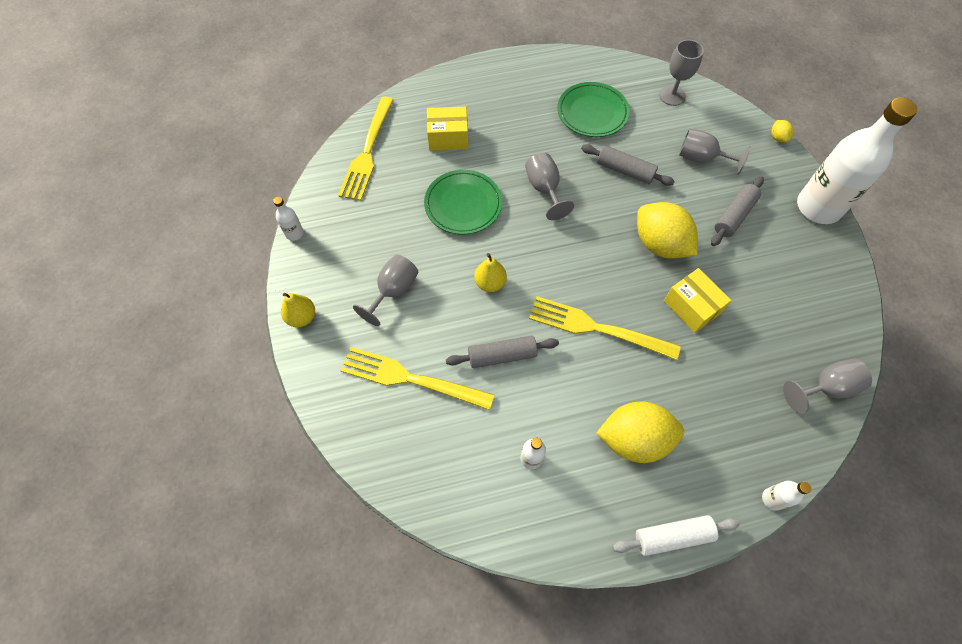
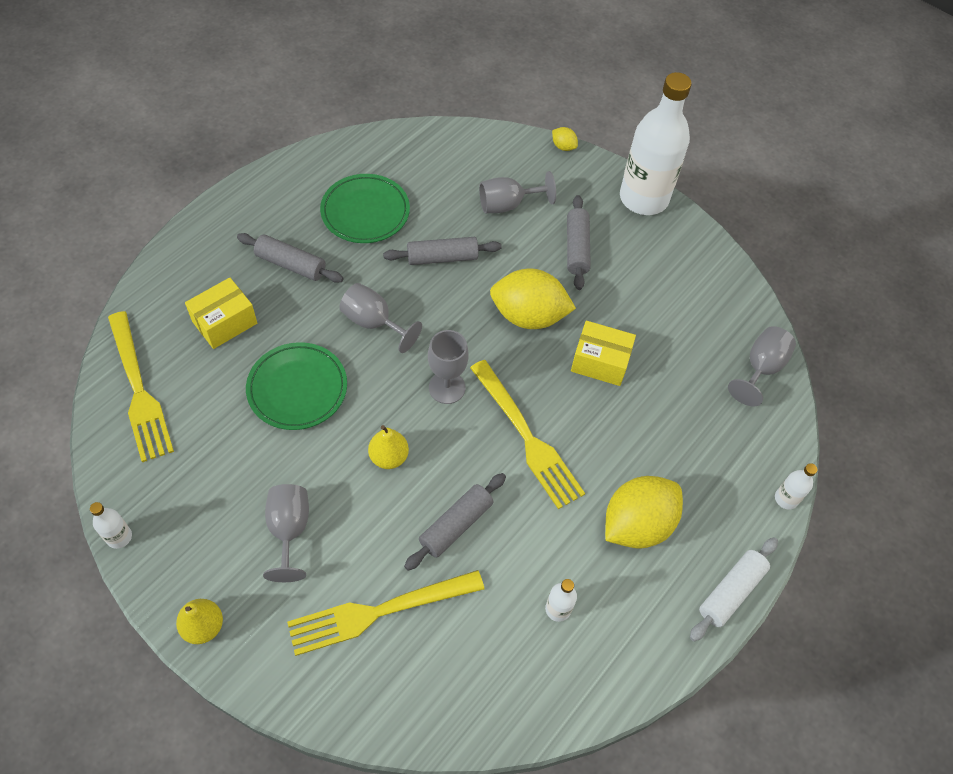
camera: 40 degrees left, 5 degrees down
yellow fork [529,296,681,360] -> yellow fork turned 105 degrees counterclockwise [470,360,585,509]
grey goblet [659,40,704,106] -> grey goblet moved to [428,330,469,404]
none -> grey rolling pin [237,233,344,283]

